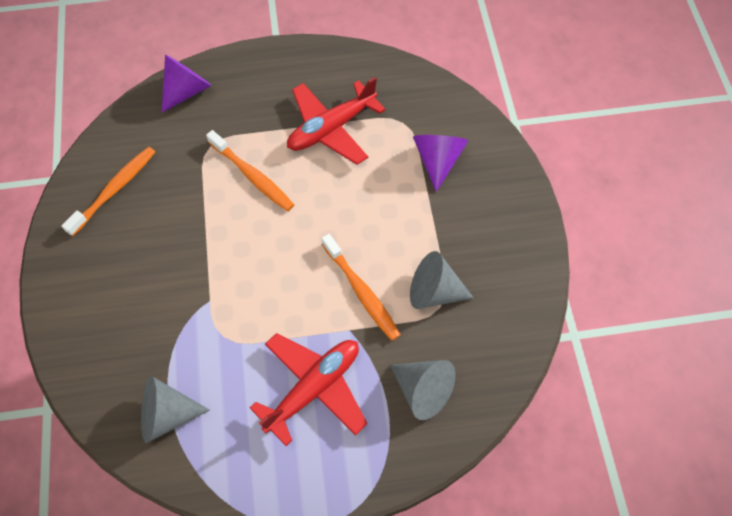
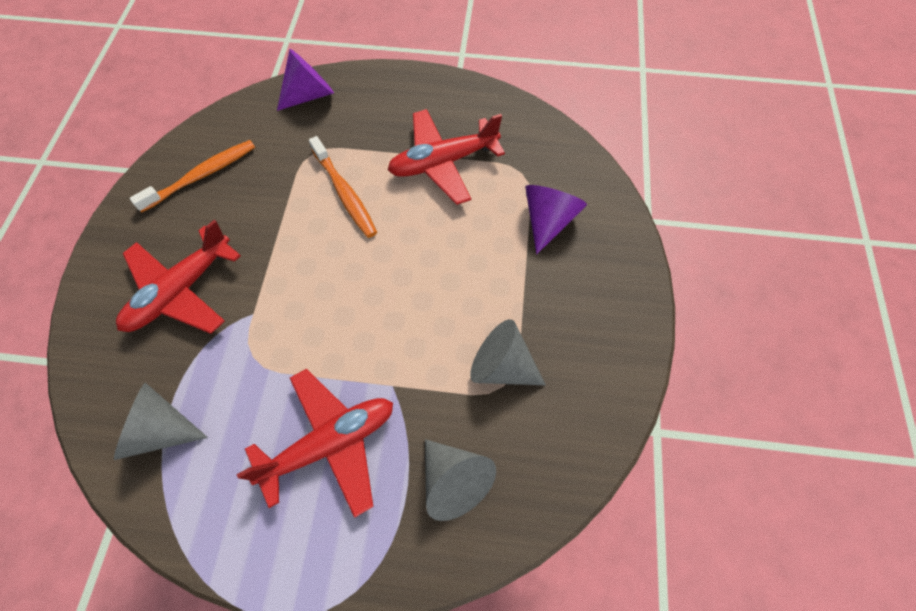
camera: 15 degrees right, 0 degrees up
orange toothbrush [322,234,401,341] -> none
none -> red plane [116,220,241,334]

